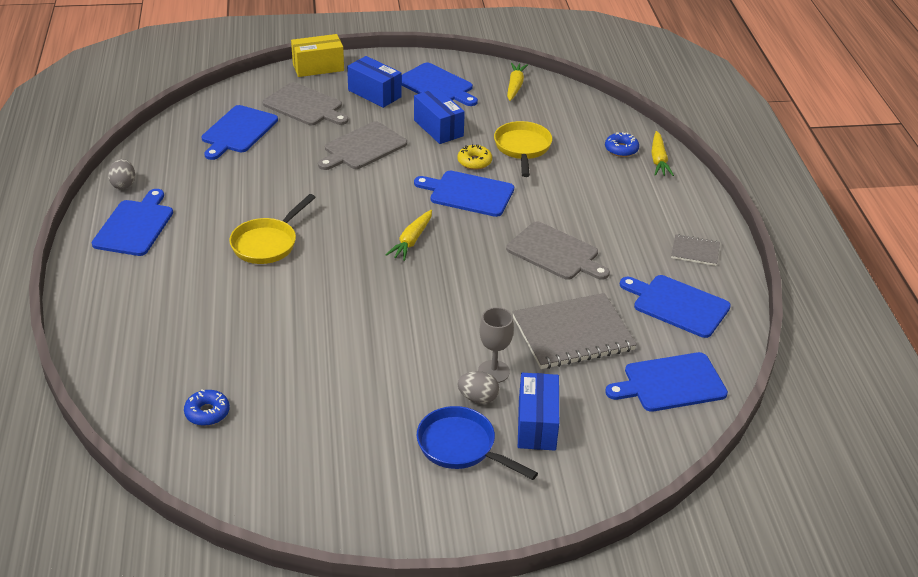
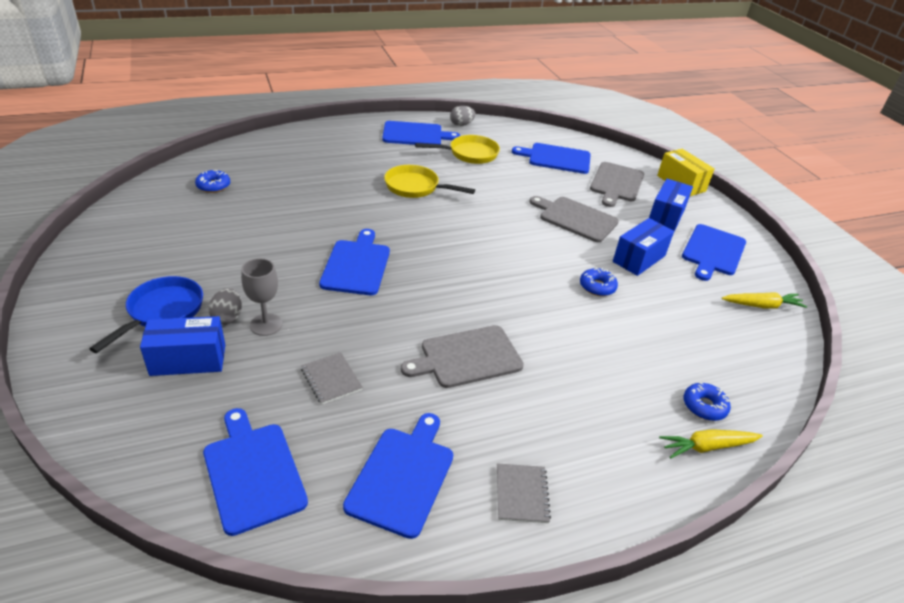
camera: 75 degrees right, 0 degrees up
yellow carrot [386,210,432,261] -> none
blue cutting board [414,171,514,217] -> blue cutting board moved to [319,229,390,295]
yellow donut [458,144,492,170] -> blue donut [580,268,618,296]
yellow pan [494,121,552,177] -> yellow pan moved to [415,135,500,164]
grey cutting board [506,221,610,280] -> grey cutting board turned 45 degrees clockwise [401,325,524,388]
grey notebook [512,293,637,369] -> grey notebook [301,352,363,405], size x0.48

